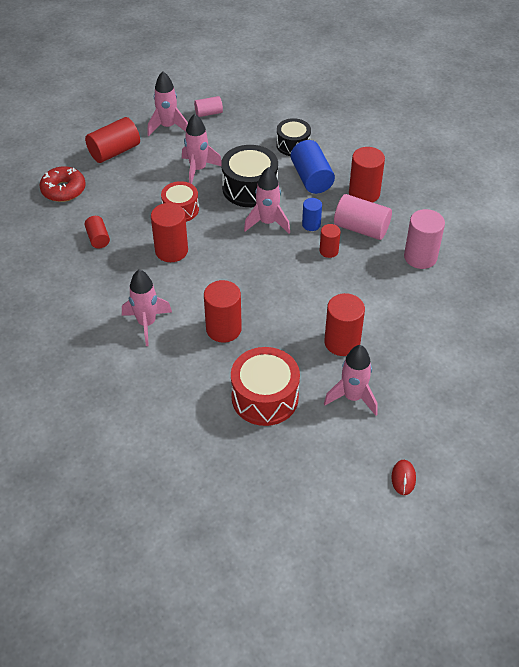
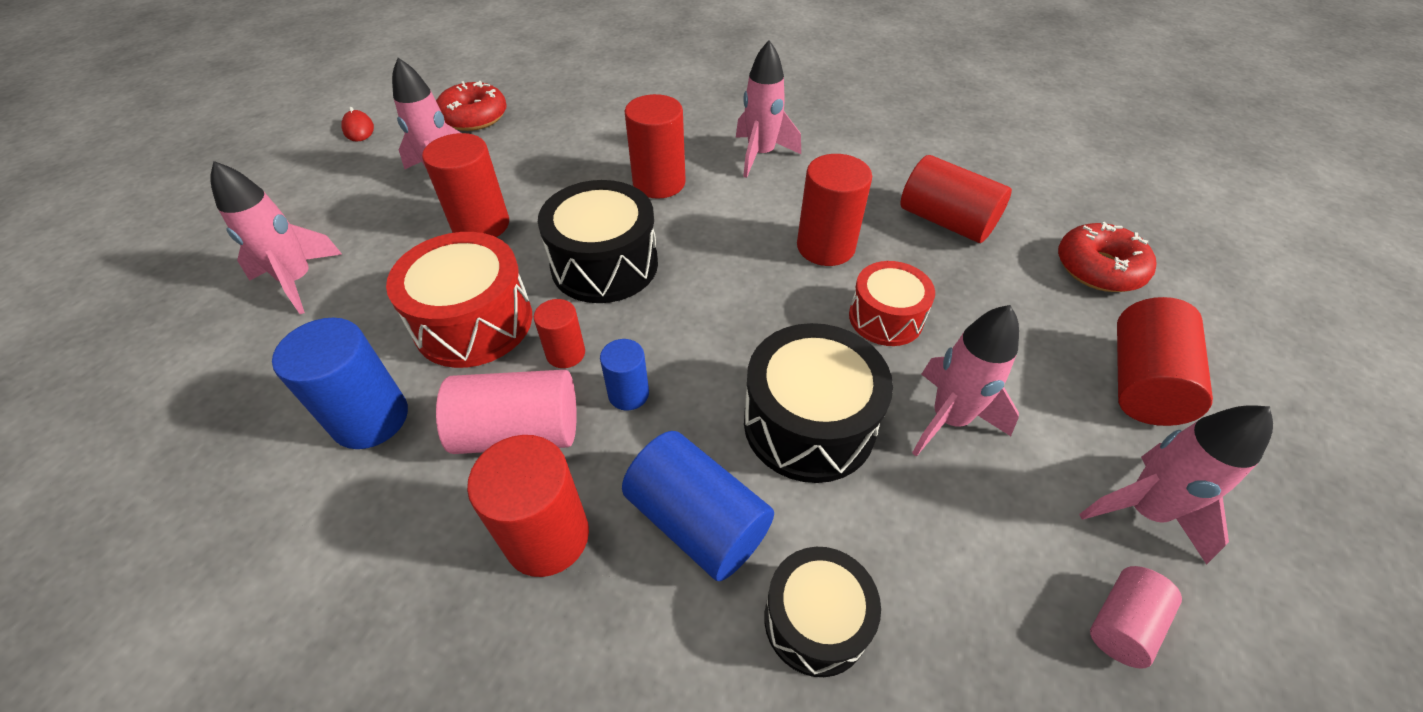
camera: 150 degrees right, 0 degrees up
red cylinder [84,216,110,248] -> red cylinder [901,155,1012,243], size x1.73
red drum [231,347,300,426] -> red drum moved to [386,232,532,368]
pink rocket [244,167,290,234] -> pink rocket moved to [210,161,342,314]
pink cylinder [404,209,445,269] -> blue cylinder [272,318,408,449]
none -> red donut [436,81,507,131]
none -> black drum [538,180,658,303]

